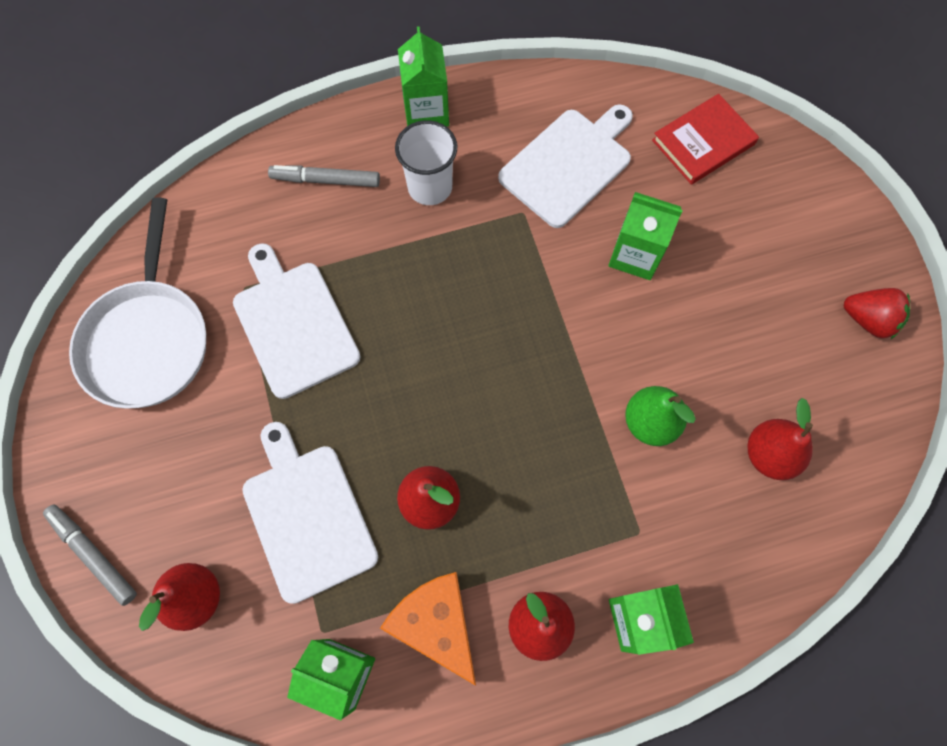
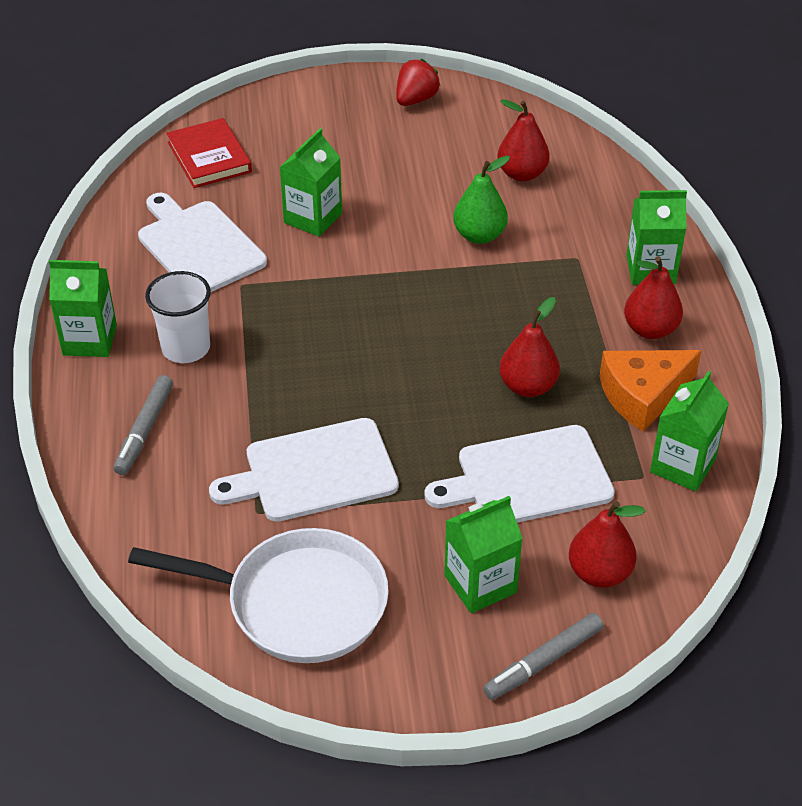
camera: 80 degrees left, 25 degrees down
none -> green carton [444,496,523,613]

